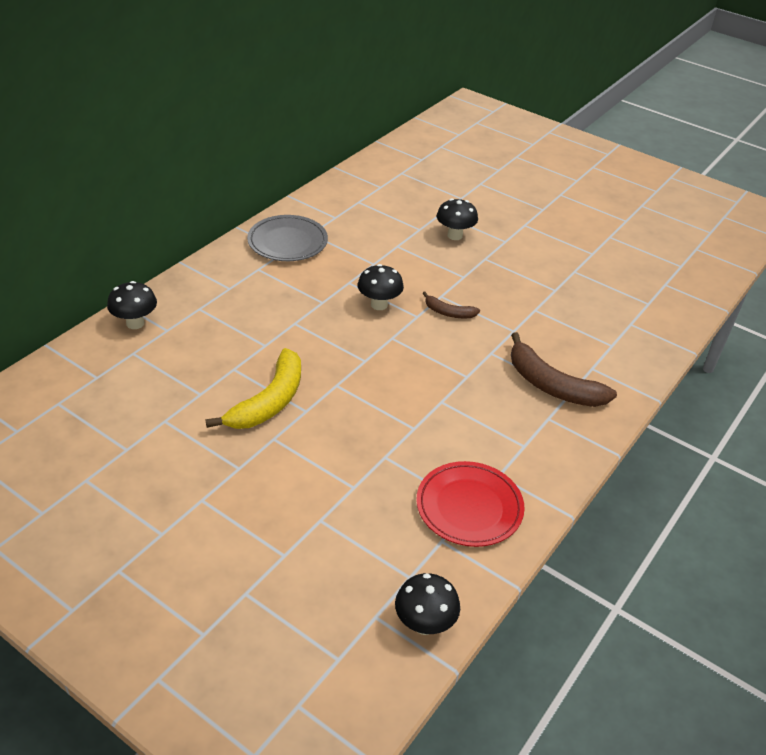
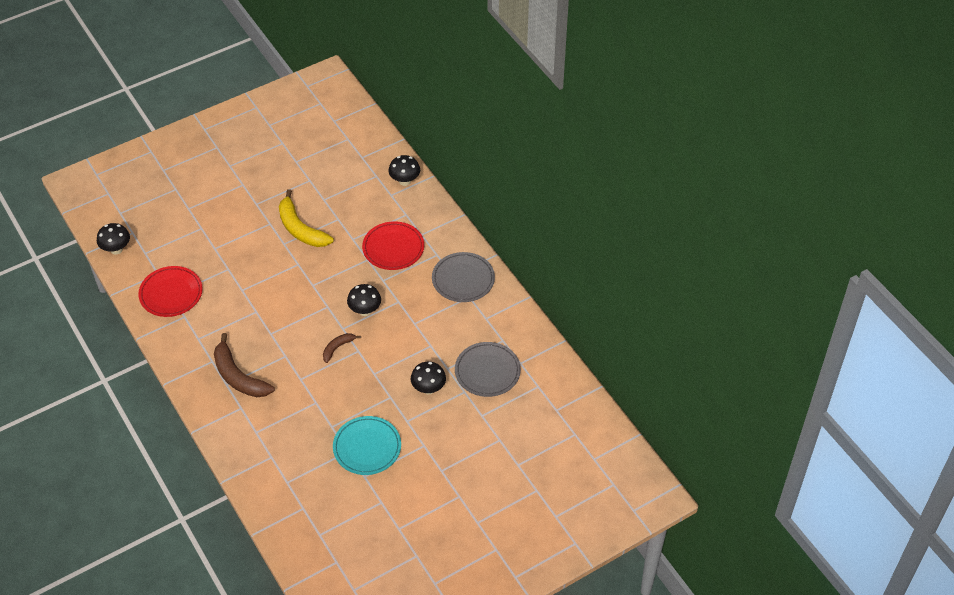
camera: 115 degrees right, 10 degrees up
brown banana [511,332,617,407] -> brown banana turned 105 degrees counterclockwise [214,333,275,397]
none -> turquoise plate [333,416,401,475]
none -> red plate [362,221,424,270]
none -> grey plate [455,342,521,397]

